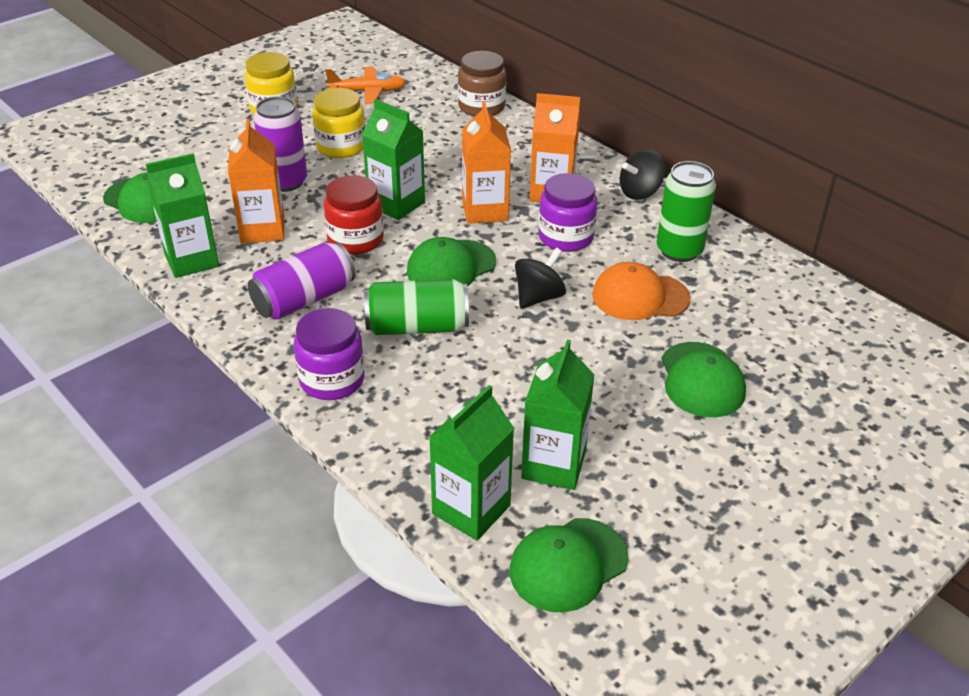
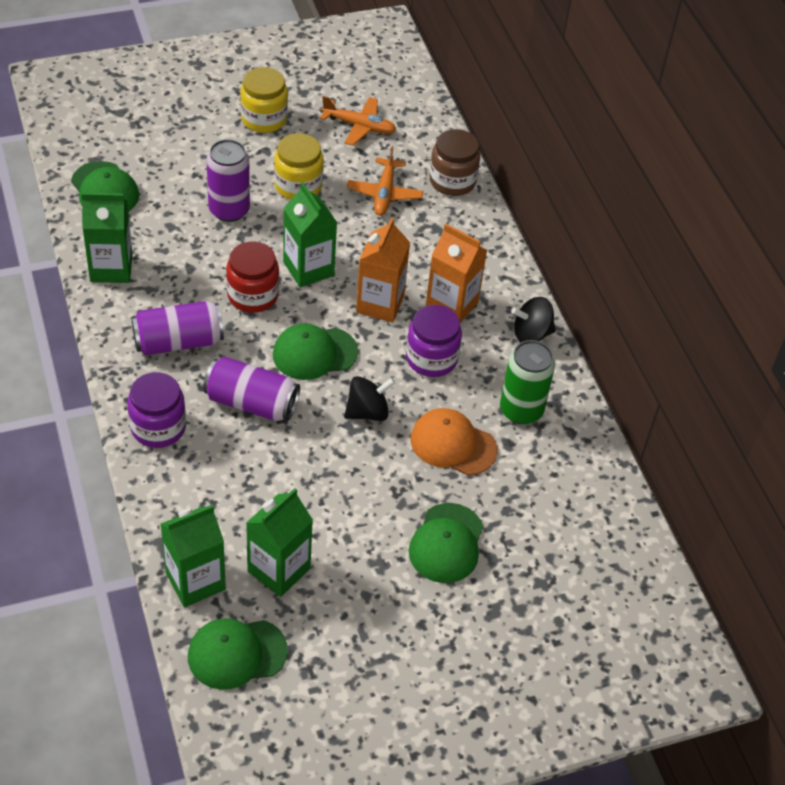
camera: 20 degrees right, 10 degrees up
orange carton [228,119,284,243] -> none
green can [364,279,469,335] -> purple can [203,357,300,421]
none -> orange plane [347,146,423,216]

